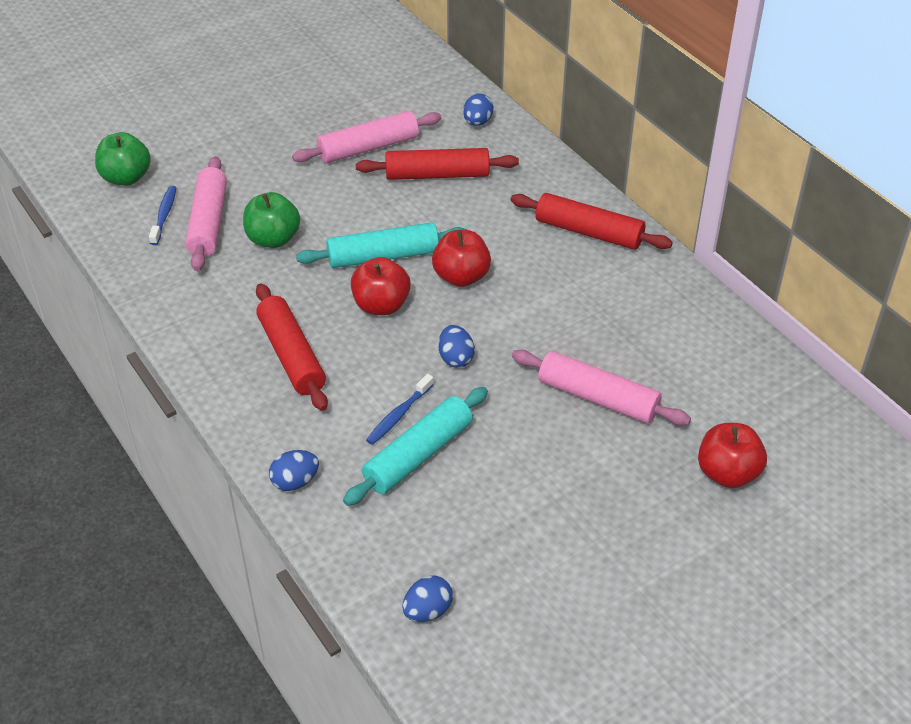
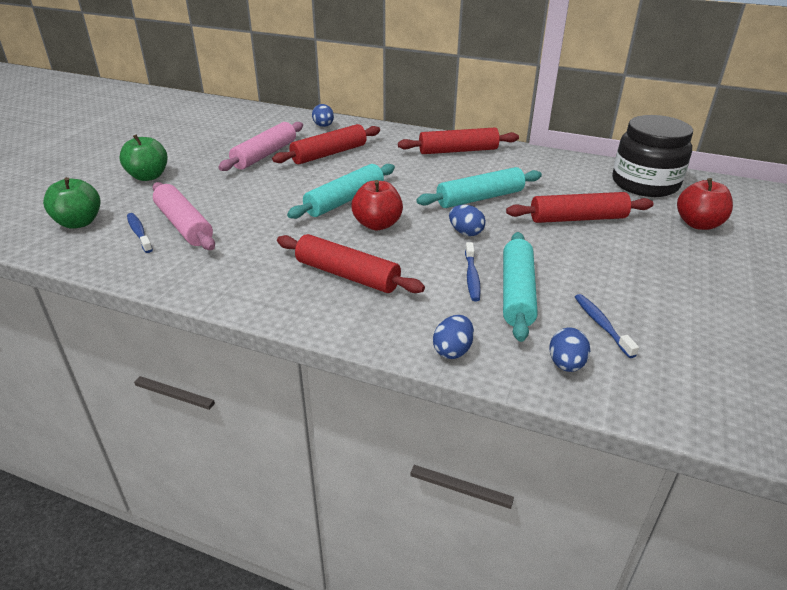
camera: 35 degrees left, 10 degrees down
green apple [243,192,300,248] -> green apple moved to [119,134,168,181]
blue egg [402,576,453,622] -> blue egg moved to [549,328,590,372]
red apple [432,230,491,287] -> none
pink rolling pin [512,350,691,426] -> red rolling pin [506,192,654,223]
none -> turquoise rolling pin [416,167,542,208]
none -> blue toothbrush [575,294,639,358]
none -> black jar [612,115,693,197]

